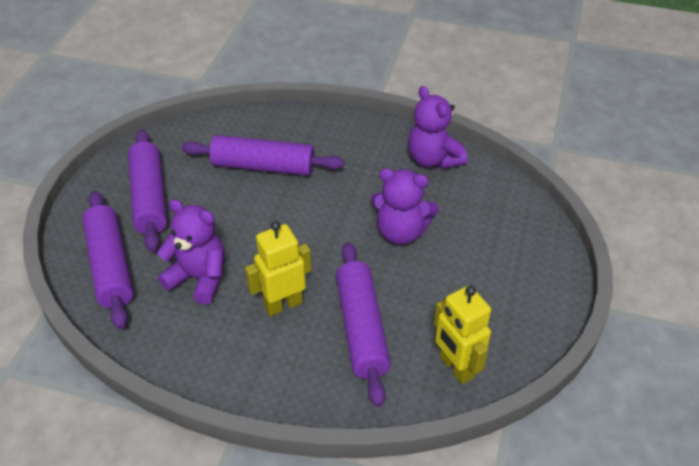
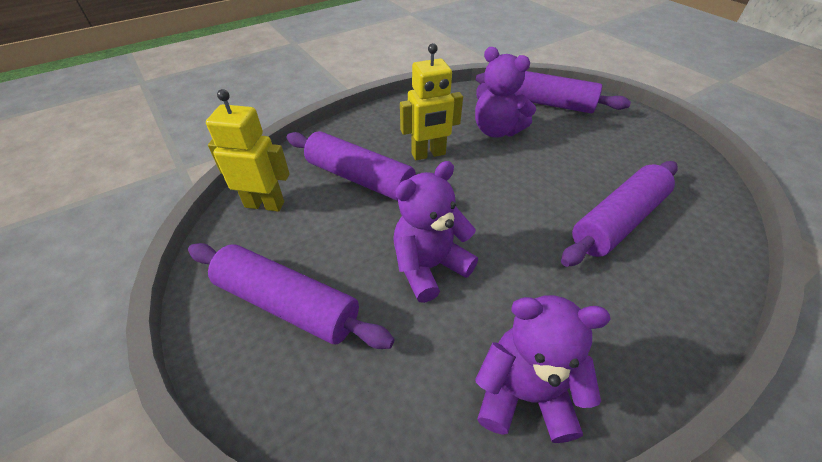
camera: 130 degrees right, 0 degrees up
purple rolling pin [128,129,167,252] -> purple rolling pin moved to [188,243,394,349]
purple teddy bear [157,199,225,305] -> purple teddy bear turned 60 degrees clockwise [475,47,536,138]
yellow robot [245,221,311,316] -> yellow robot turned 60 degrees clockwise [400,43,463,160]

